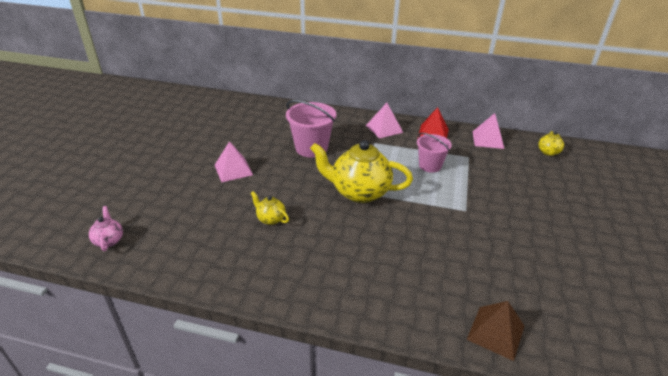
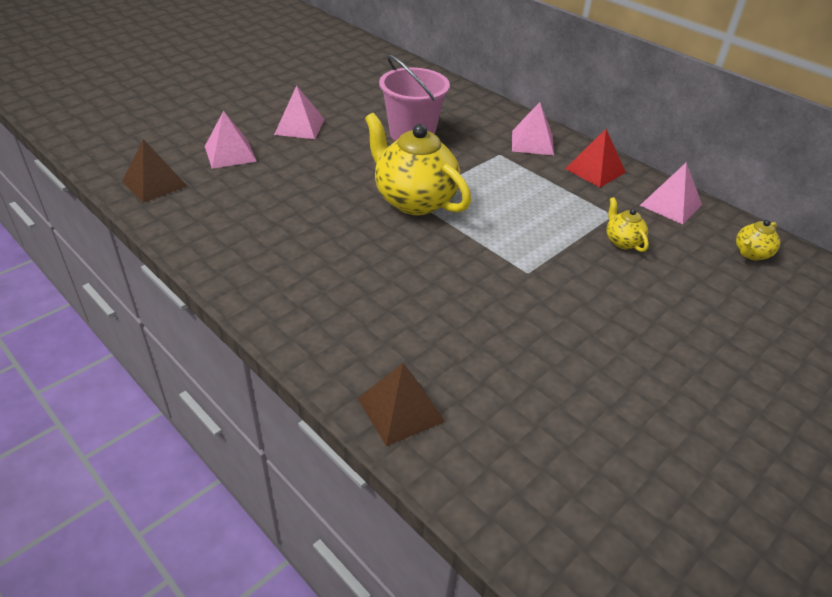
camera: 30 degrees right, 5 degrees up
pink teapot [89,206,123,251] -> none
yellow teapot [251,191,289,225] -> yellow teapot moved to [607,197,649,252]
pink bucket [417,133,452,173] -> none
none -> brown pyramid [122,139,187,203]
none -> pink pyramid [205,111,257,169]

